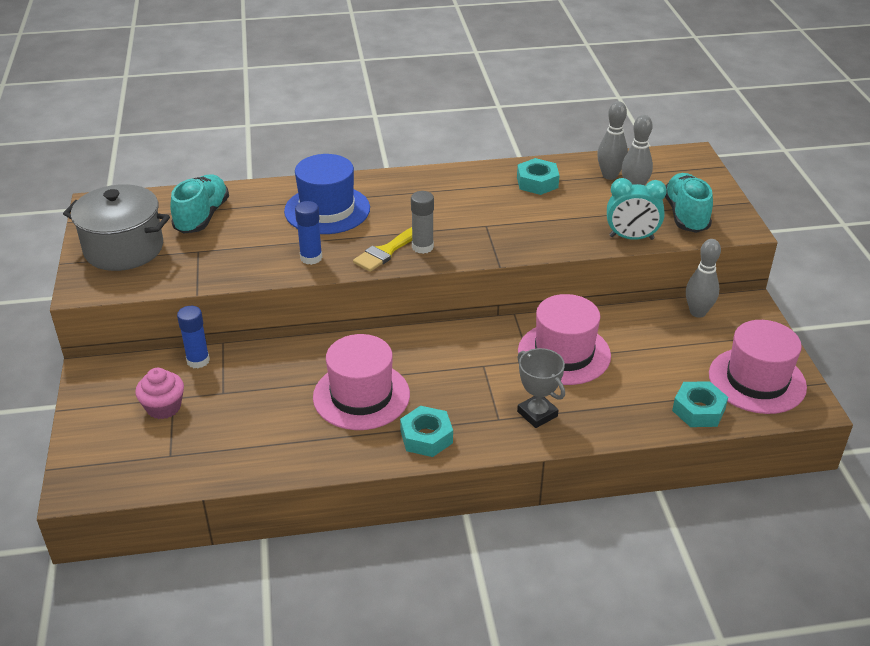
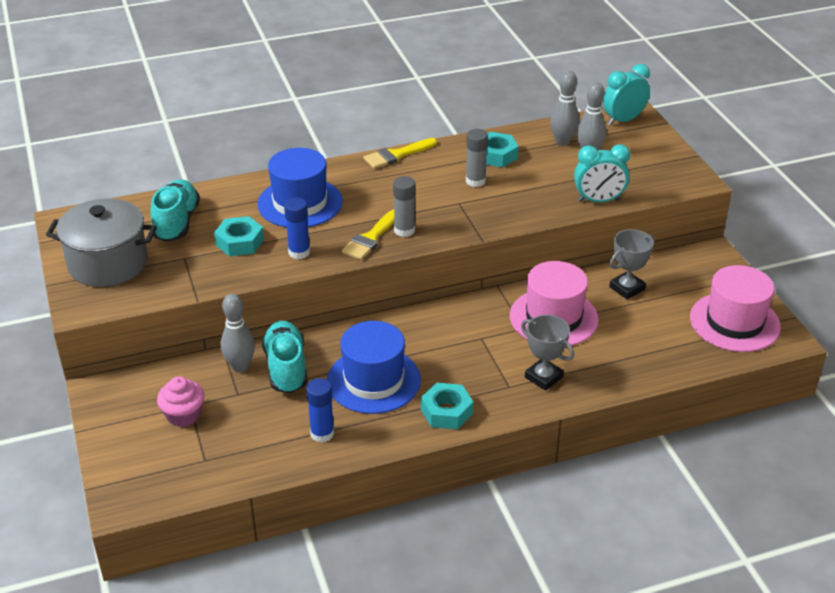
camera: 10 degrees left, 0 degrees up
blue glue stick [177,306,210,368] -> blue glue stick moved to [306,378,334,443]
pink hat [313,334,410,430] -> blue hat [327,321,421,414]
turquoise shoe [665,173,713,233] -> turquoise shoe moved to [262,321,308,393]
turquoise nut [672,381,728,427] -> turquoise nut moved to [214,216,264,257]
grey bowling pin [686,239,721,318] -> grey bowling pin moved to [221,294,255,372]
none -> yellow brush [363,138,437,169]
none -> grey glue stick [466,129,488,187]
none -> turquoise clock [603,64,650,125]
none -> grey trophy [609,229,655,300]

